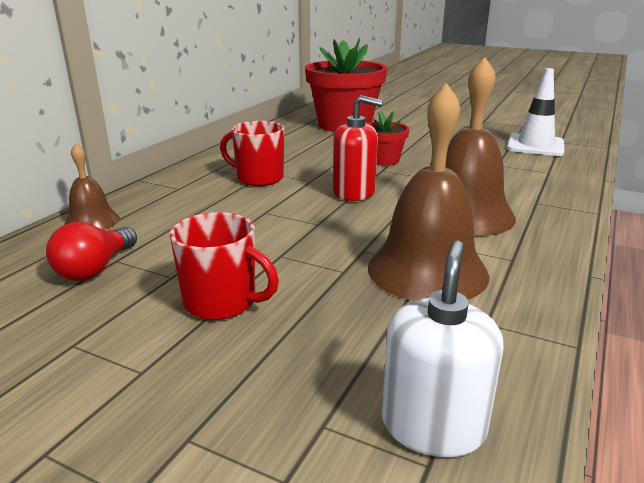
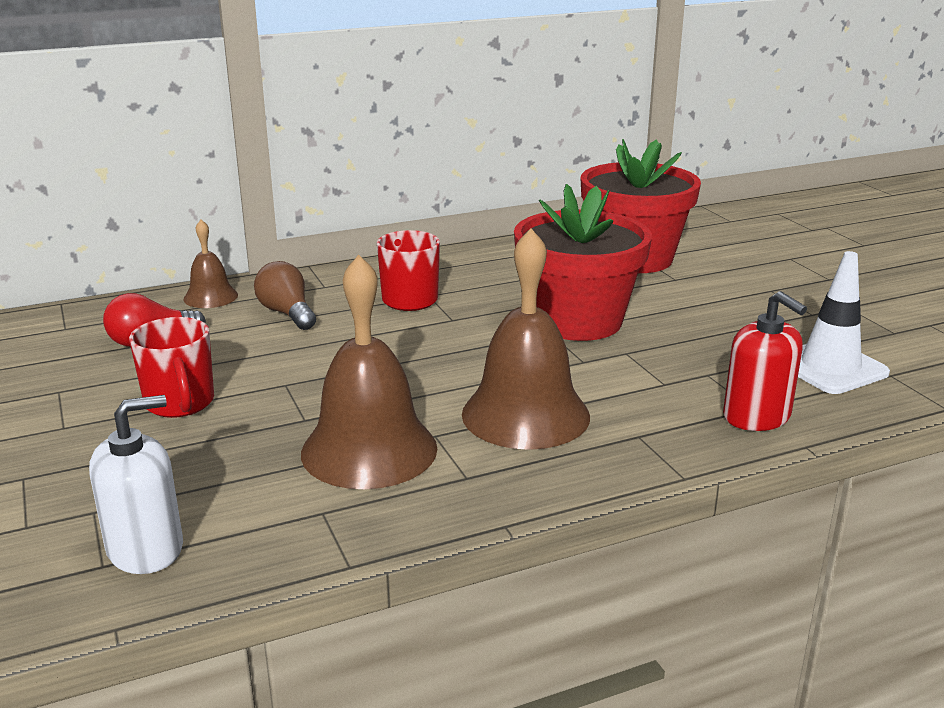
camera: 40 degrees right, 0 degrees up
red soap dispenser [333,95,383,201] -> red soap dispenser moved to [723,291,807,431]
red flower pot [369,111,409,166] -> red flower pot [514,184,652,341], size x2.04
none -> brown light bulb [254,261,316,330]

